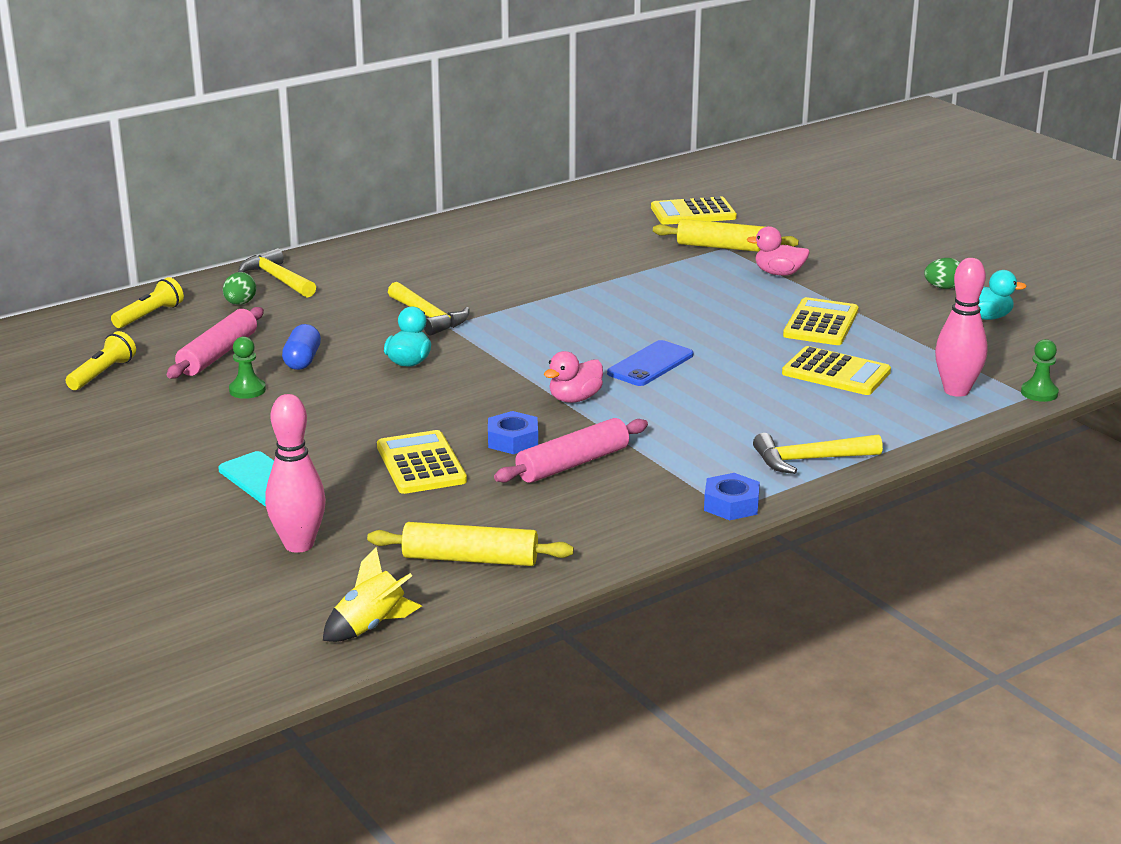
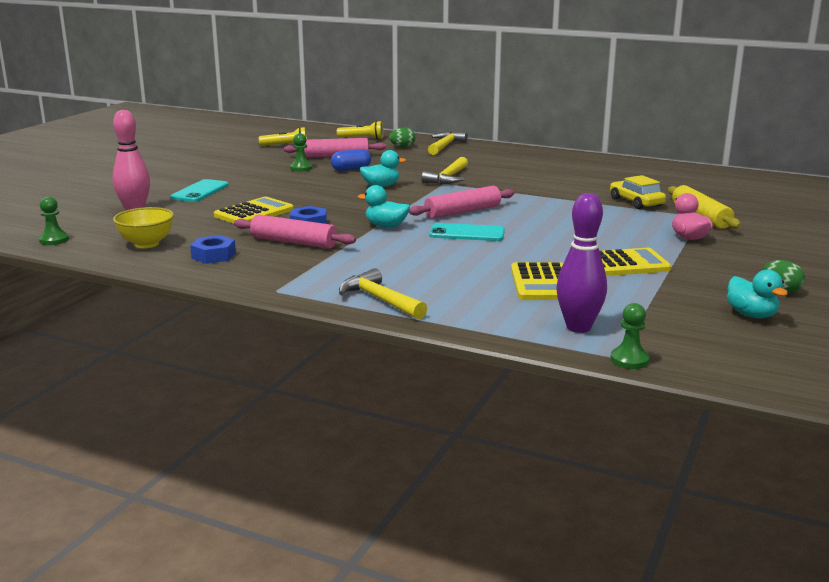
camera: 60 degrees right, 5 degrees down
yellow rocket [323,547,422,642] -> green pawn [39,196,69,245]
yellow rolling pin [367,522,574,566] -> yellow bowl [113,207,174,248]
pink duck [544,351,603,403] -> turquoise duck [358,185,410,228]
blue phone [607,340,693,386] -> turquoise phone [429,223,505,241]
yellow calculator [651,196,737,225] -> none
blue nut [704,473,760,520] -> blue nut moved to [190,235,236,264]
pink bowling pin [935,258,988,397] -> purple bowling pin [556,193,607,333]
none -> pink rolling pin [409,186,514,219]
none -> yellow car [610,175,666,209]

